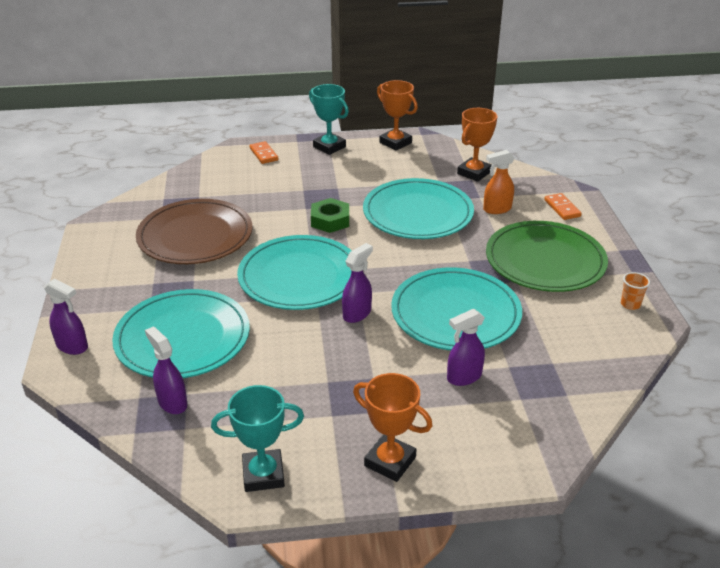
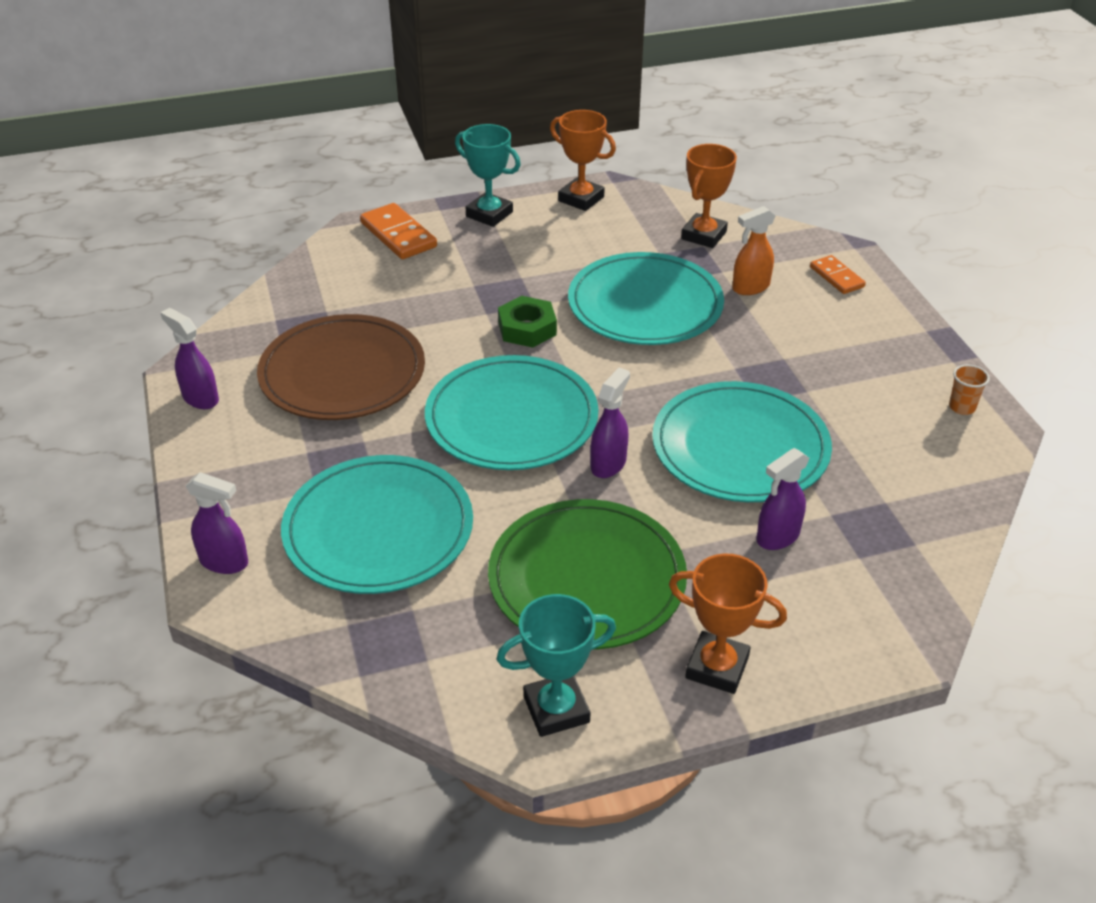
camera: 10 degrees left, 5 degrees up
purple spray bottle [145,326,187,414] -> purple spray bottle moved to [160,308,219,409]
orange domino [250,141,278,164] -> orange domino [360,203,437,259], size x1.59
green plate [486,221,608,292] -> green plate moved to [488,499,687,649]

